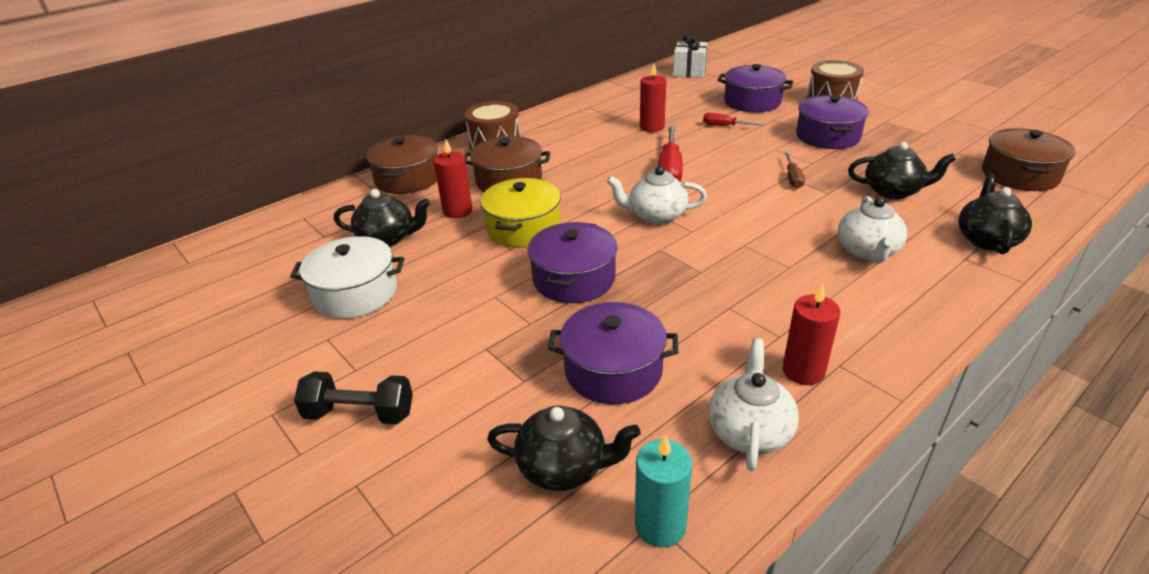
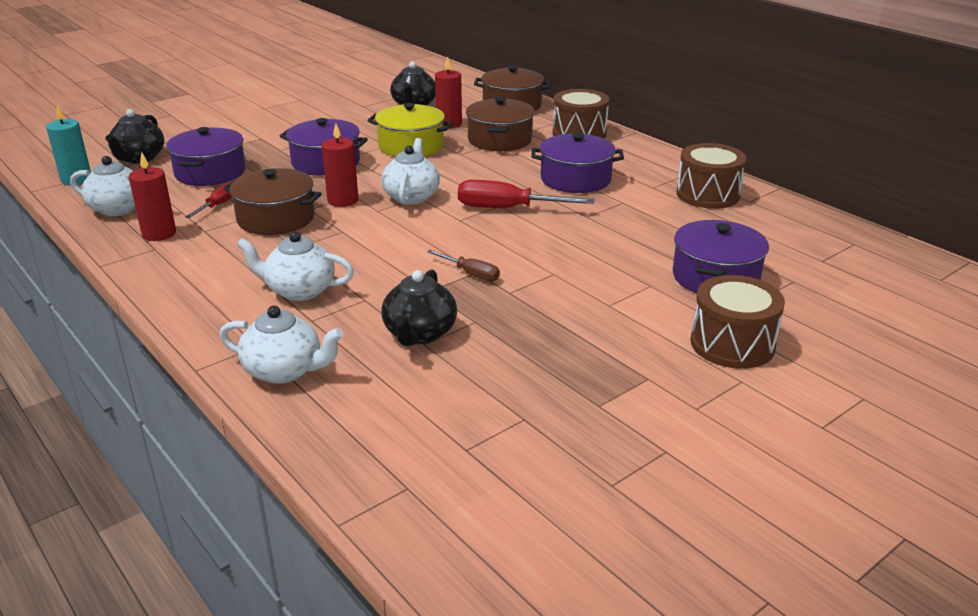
camera: 90 degrees right, 5 degrees down
white pot [290,236,404,319] -> none
black dumbbell [294,372,413,424] -> none
red candle [640,64,666,132] -> red candle moved to [322,123,358,207]
white gift [673,35,707,78] -> none
red screwdriver [703,113,765,126] -> red screwdriver moved to [185,182,232,218]
brown screwdriver [784,152,805,188] -> brown screwdriver turned 150 degrees counterclockwise [427,250,500,281]
purple pot [796,95,869,149] -> purple pot moved to [532,133,624,193]
black teapot [958,173,1032,254] -> white teapot [219,306,344,384]
brown pot [982,128,1075,191] -> brown pot moved to [224,168,322,235]
none -> brown drum [676,143,746,209]

